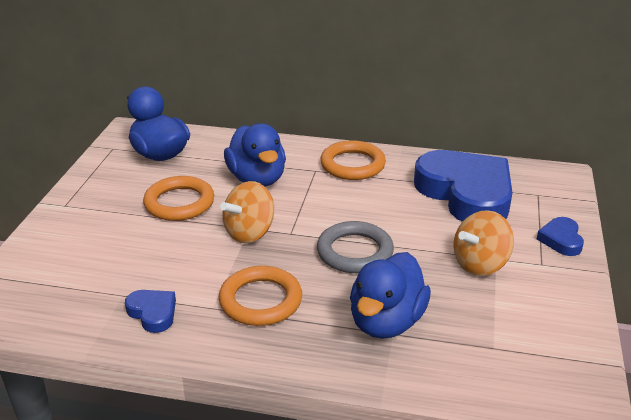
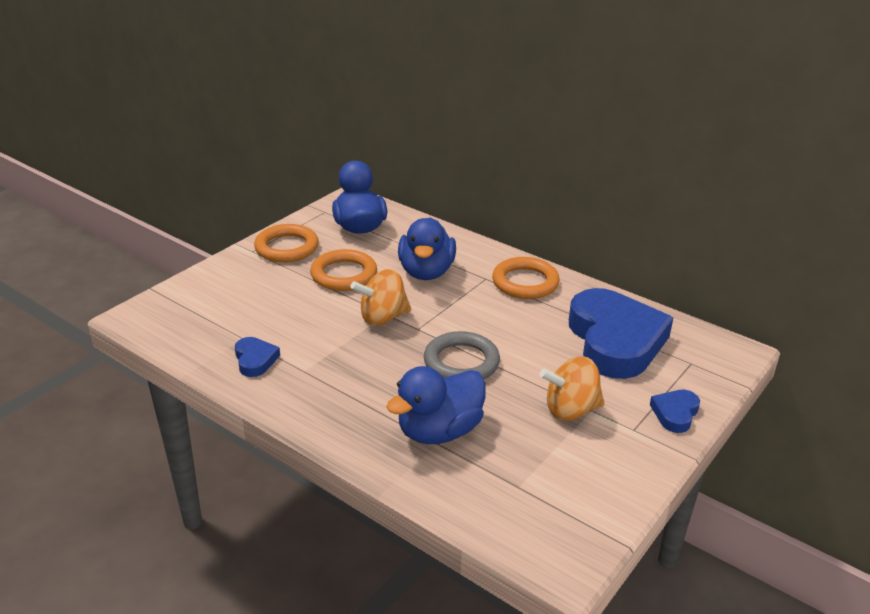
camera: 25 degrees right, 0 degrees up
orange ring [219,266,302,326] -> orange ring moved to [254,224,319,262]

